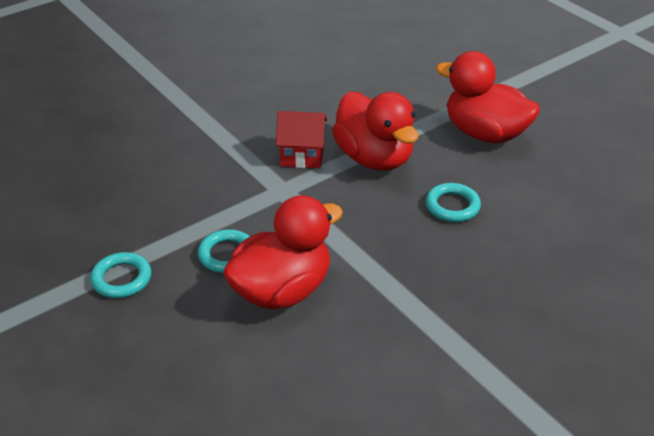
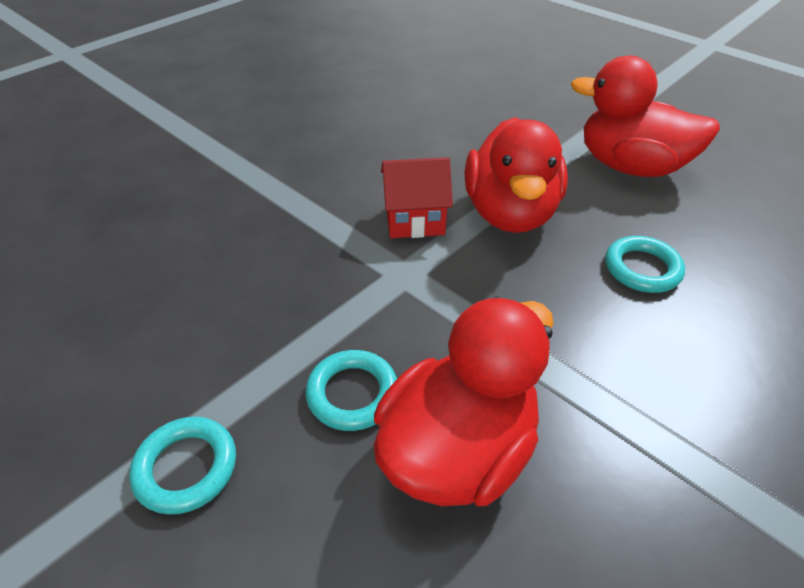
camera: 10 degrees left, 5 degrees up
red duck [332,91,418,171] -> red duck turned 45 degrees clockwise [465,117,568,233]

